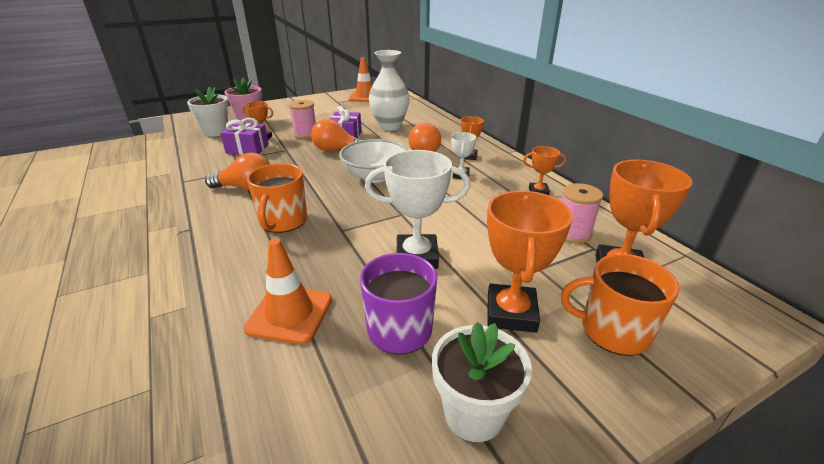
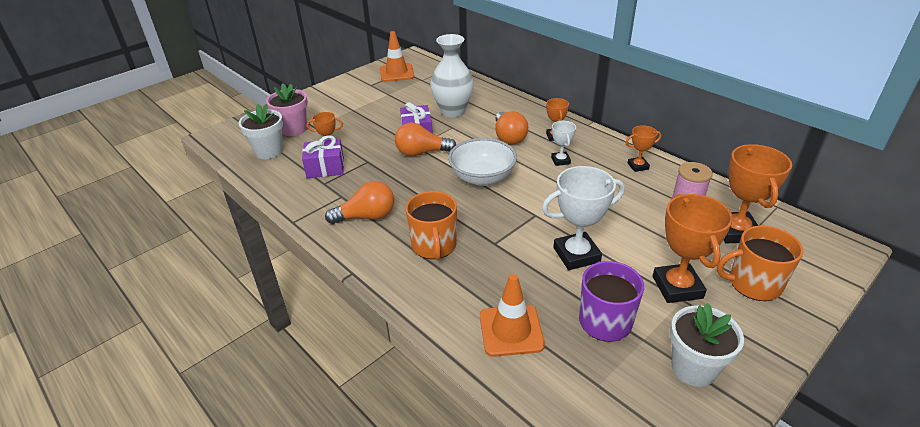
camera: 15 degrees left, 5 degrees up
pink spool [289,100,316,139] -> none

